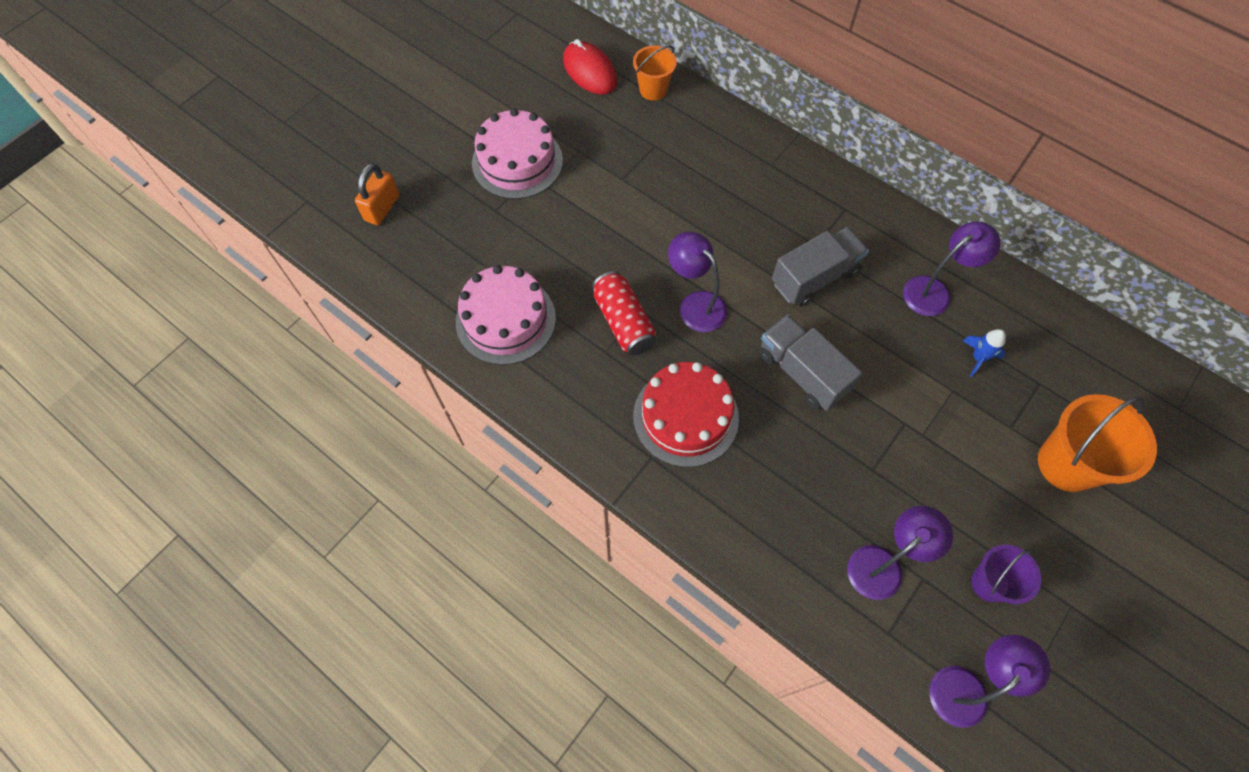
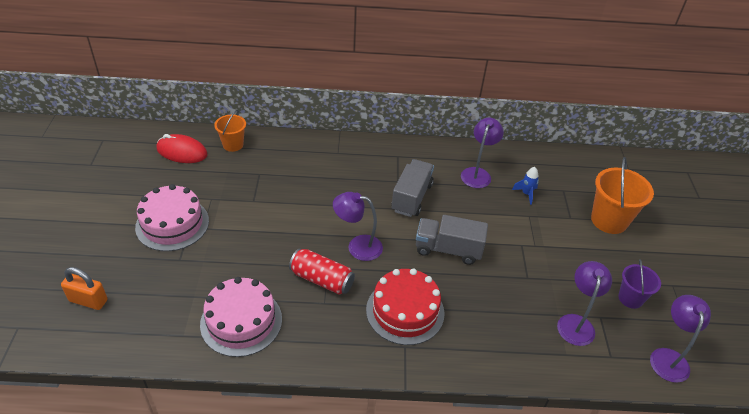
camera: 40 degrees left, 20 degrees down
orange padlock [355,163,399,225] -> orange padlock turned 60 degrees counterclockwise [61,267,108,310]

